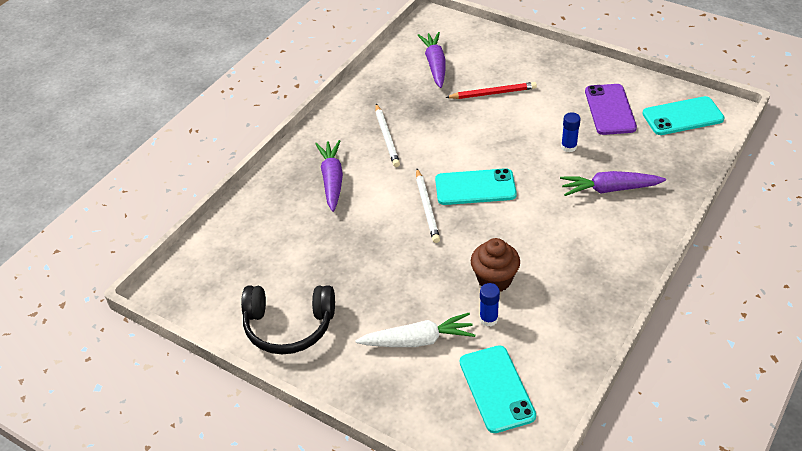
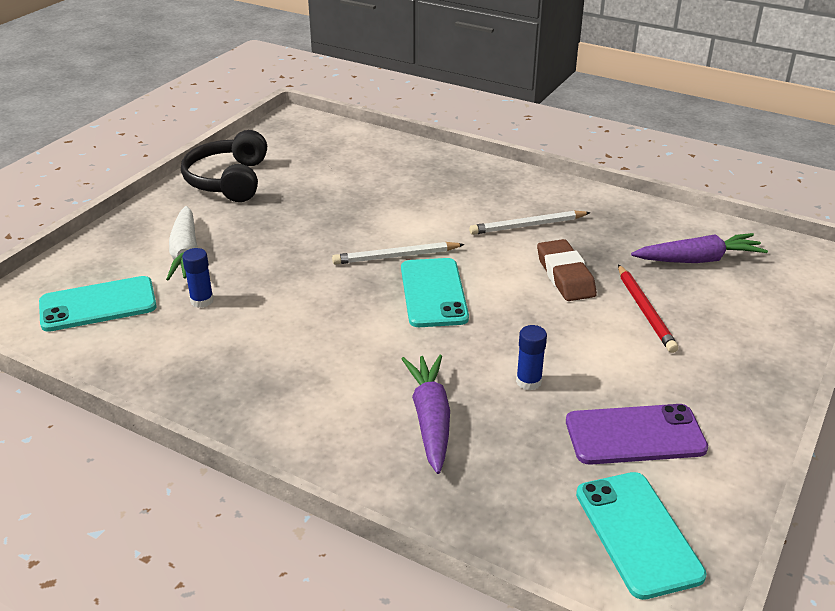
camera: 85 degrees right, 10 degrees down
purple carrot [315,140,343,212] -> none
brown cupcake [471,238,520,292] -> none
none -> brown eraser [537,239,597,301]

